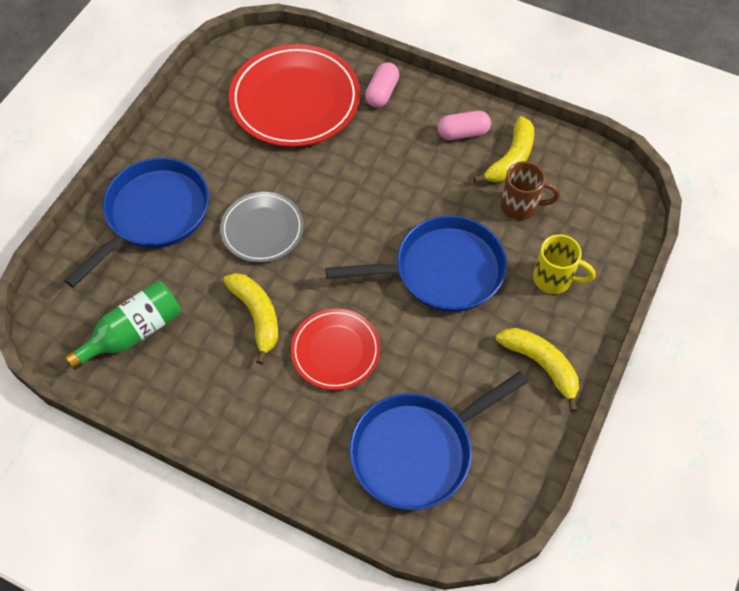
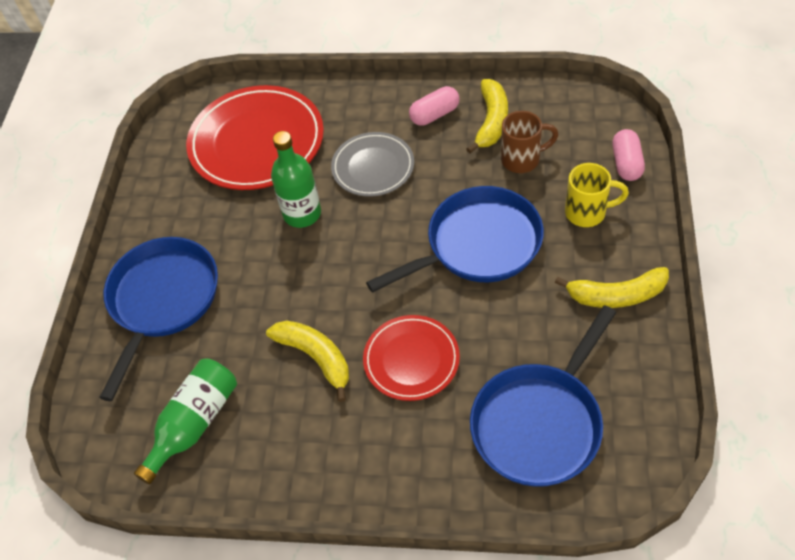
camera: 15 degrees left, 5 degrees down
grey plate [220,192,304,262] -> grey plate moved to [331,132,414,197]
pink capsule [365,62,399,108] -> pink capsule moved to [612,129,645,181]
yellow banana [496,328,579,412] -> yellow banana turned 150 degrees clockwise [555,267,669,308]
none -> green bottle [271,131,321,228]

